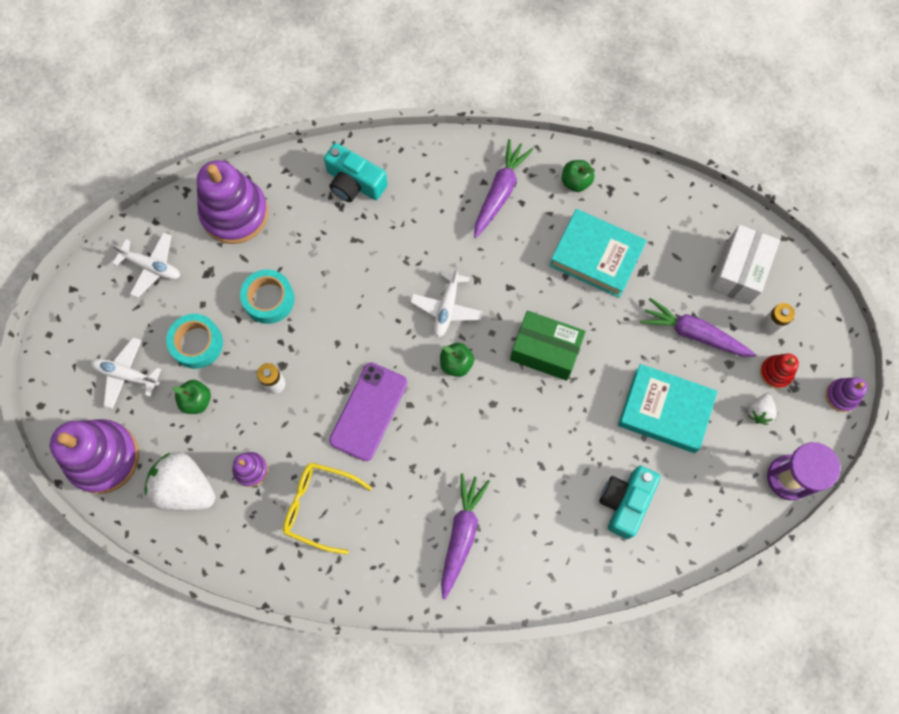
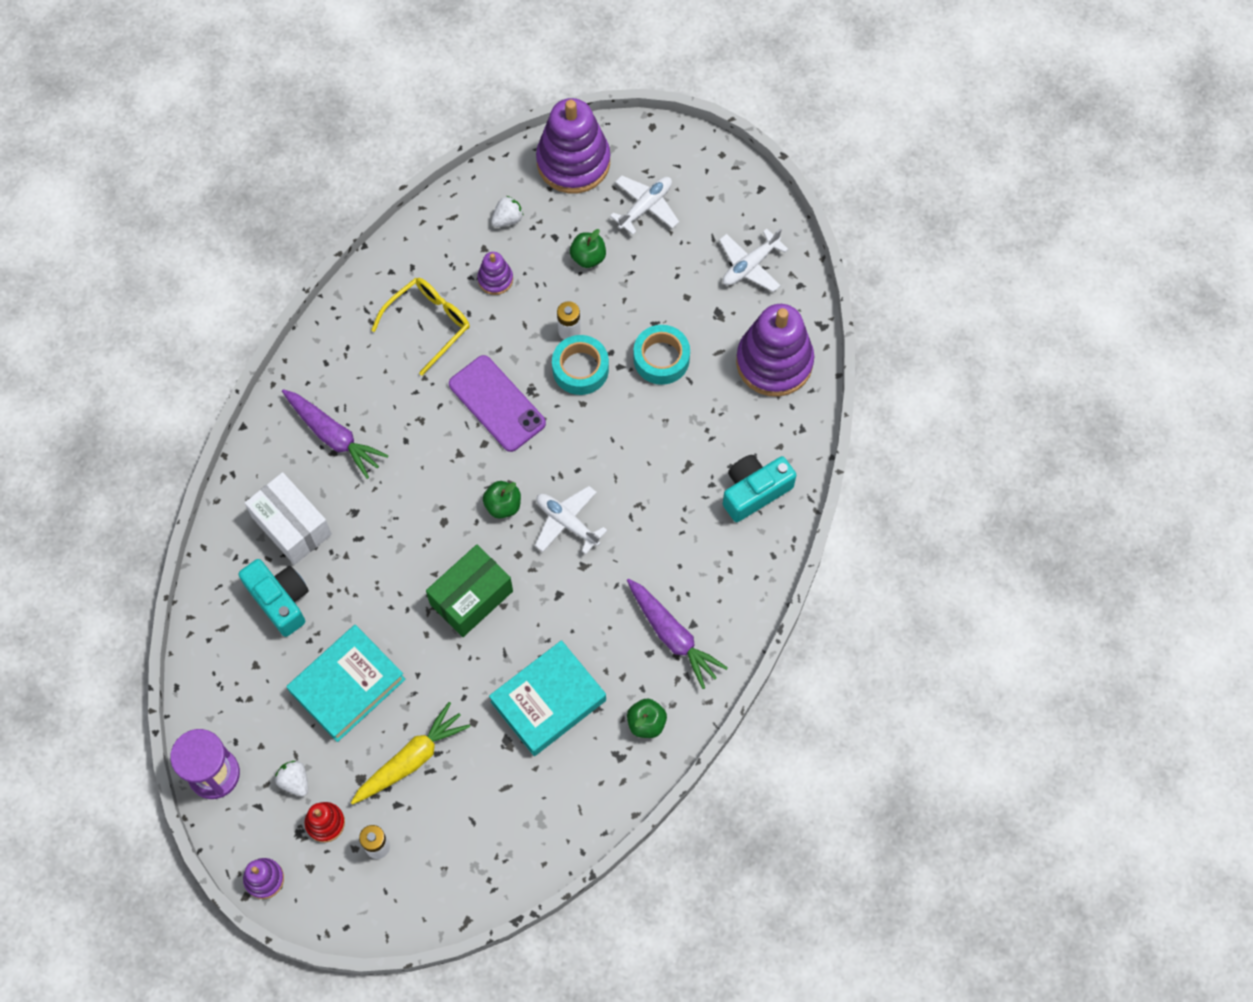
camera: 115 degrees right, 5 degrees down
white strawberry [144,452,216,511] -> white strawberry [491,196,524,227], size x0.48
turquoise tape [166,314,223,369] -> turquoise tape moved to [552,335,609,395]
purple carrot [640,298,756,357] -> yellow carrot [351,702,470,805]
white box [710,225,780,305] -> white box moved to [245,472,332,565]

